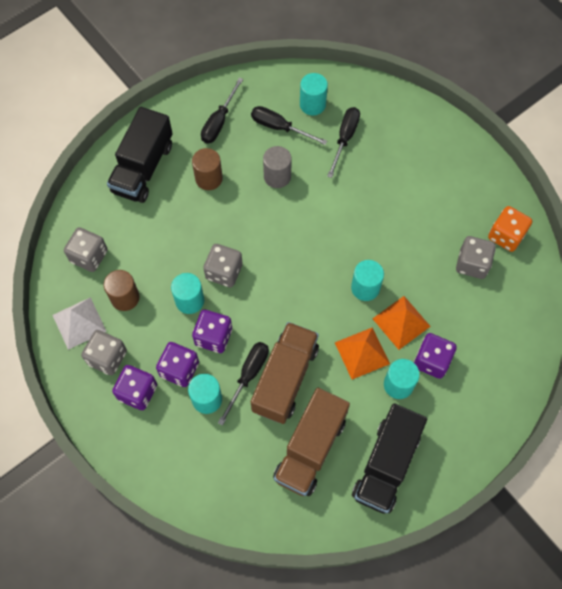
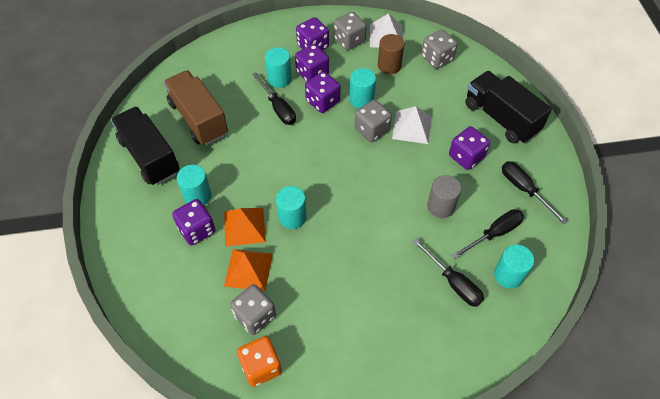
camera: 120 degrees right, 10 degrees down
brown cylinder [192,148,223,190] -> purple dice [449,126,490,170]
brown truck [251,322,319,424] -> none
orange pyramid [335,327,390,379] -> orange pyramid moved to [224,249,273,291]
none -> white pyramid [392,106,432,144]

